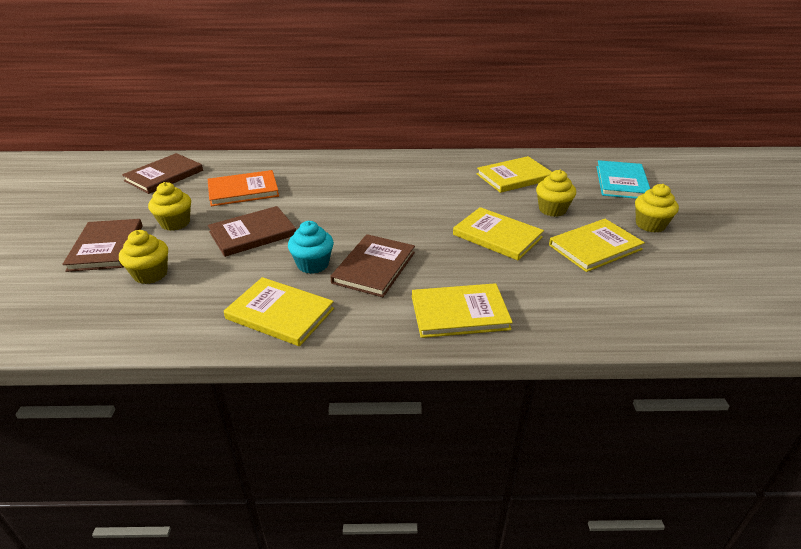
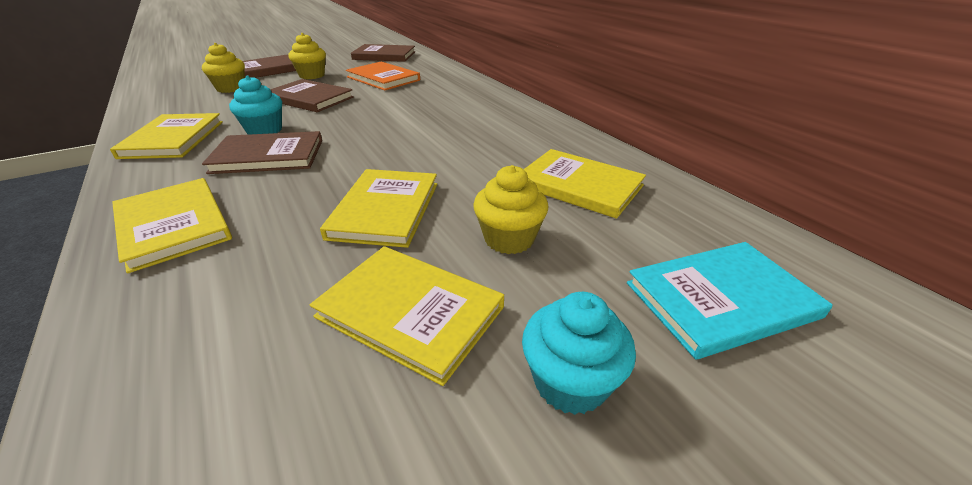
camera: 60 degrees right, 0 degrees up
yellow cupcake [635,184,679,233] -> turquoise cupcake [522,292,636,415]

